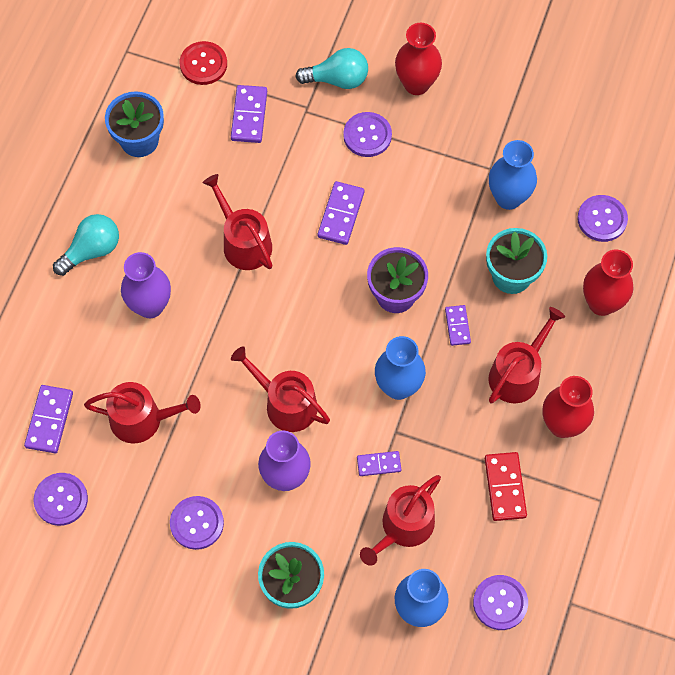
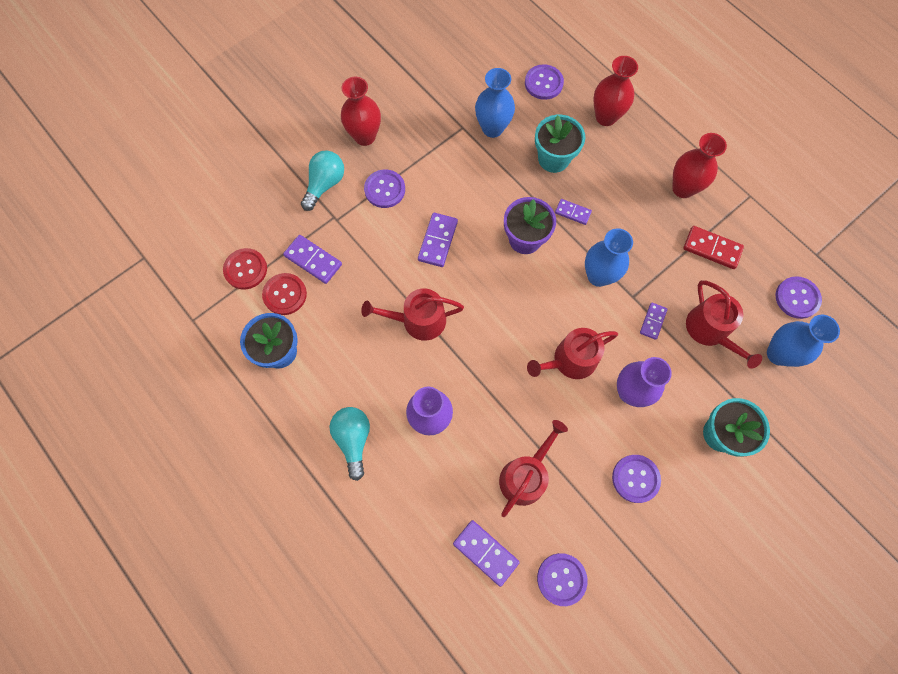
camera: 60 degrees left, 5 degrees up
purple domino [318,181,364,245] -> purple domino turned 60 degrees clockwise [418,213,458,267]
red watering can [488,307,565,404] -> none
none -> red button [262,273,307,315]

